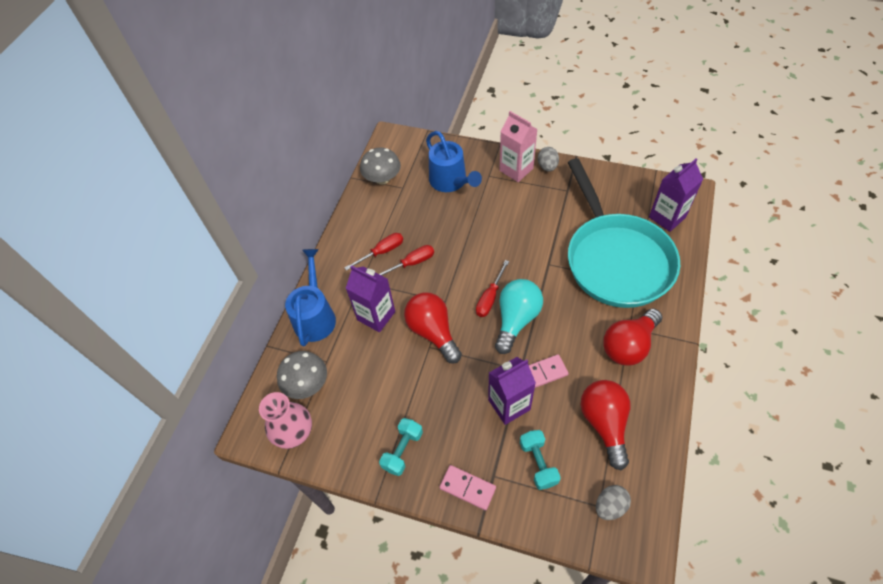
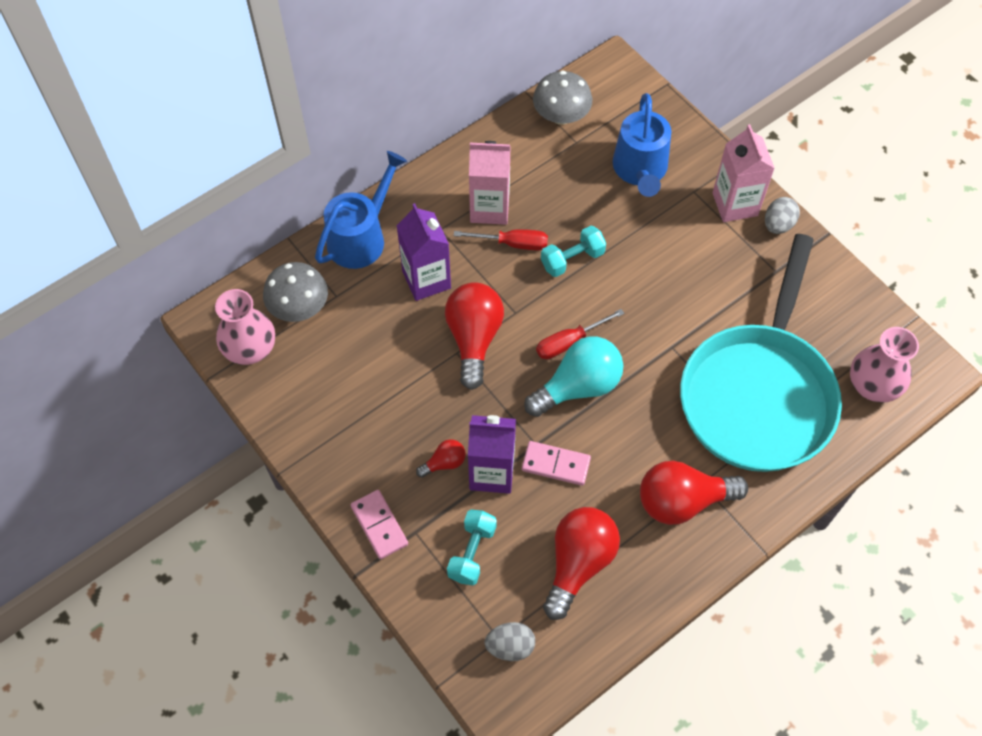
camera: 30 degrees right, 5 degrees up
red screwdriver [344,233,403,271] -> pink carton [469,141,511,225]
turquoise dumbbell [379,418,423,476] -> turquoise dumbbell moved to [541,226,606,277]
purple carton [649,158,703,232] -> pink vase [850,327,919,402]
none -> red light bulb [416,439,466,478]

